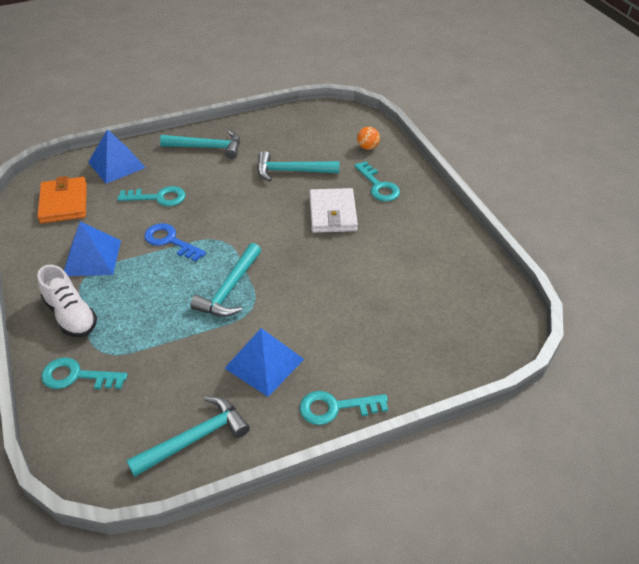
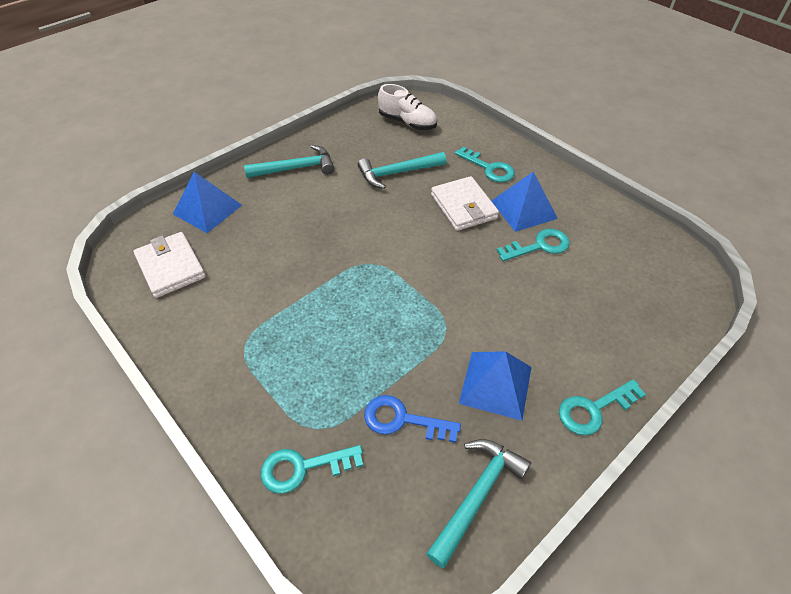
camera: 20 degrees left, 5 degrees up
orange wallet [37,176,87,223] -> white wallet [133,232,206,298]
white shoe [37,265,97,338] -> white shoe moved to [378,84,437,130]
blue pyramid [64,221,121,276] -> blue pyramid moved to [491,172,558,232]
turquoise key [117,186,186,206] -> turquoise key moved to [497,229,570,261]
blue key [144,223,206,262] -> blue key moved to [364,395,461,443]
turquoise hammer [190,243,261,317] -> none
orange ball [357,127,380,150] -> none

